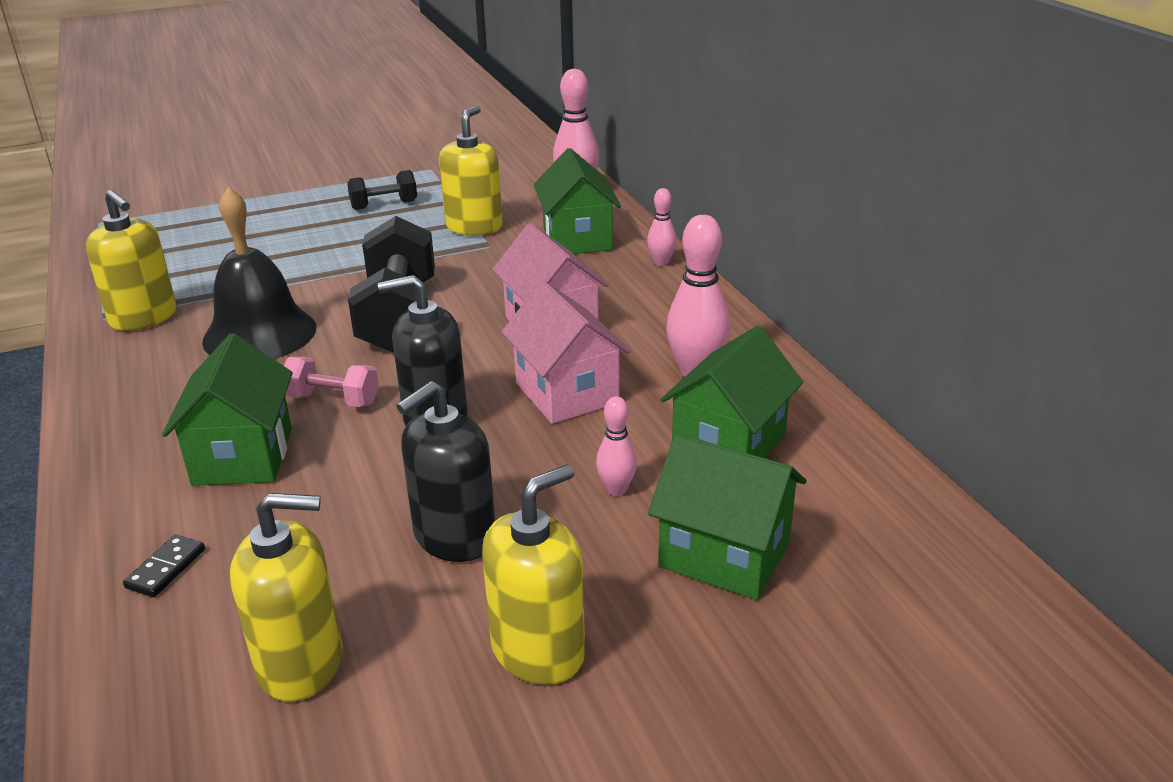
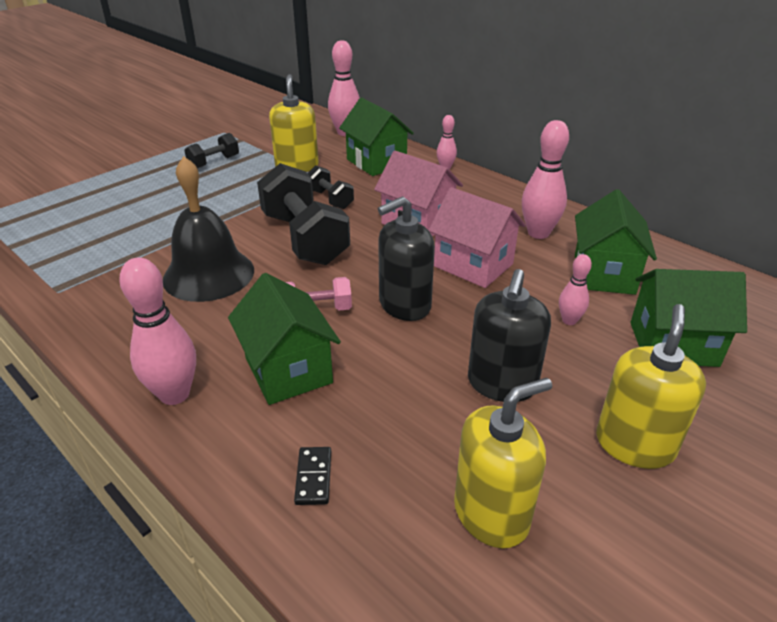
camera: 25 degrees left, 5 degrees up
yellow soap dispenser [86,190,177,331] -> none
none -> pink bowling pin [119,257,196,405]
none -> black dumbbell [307,165,354,209]

